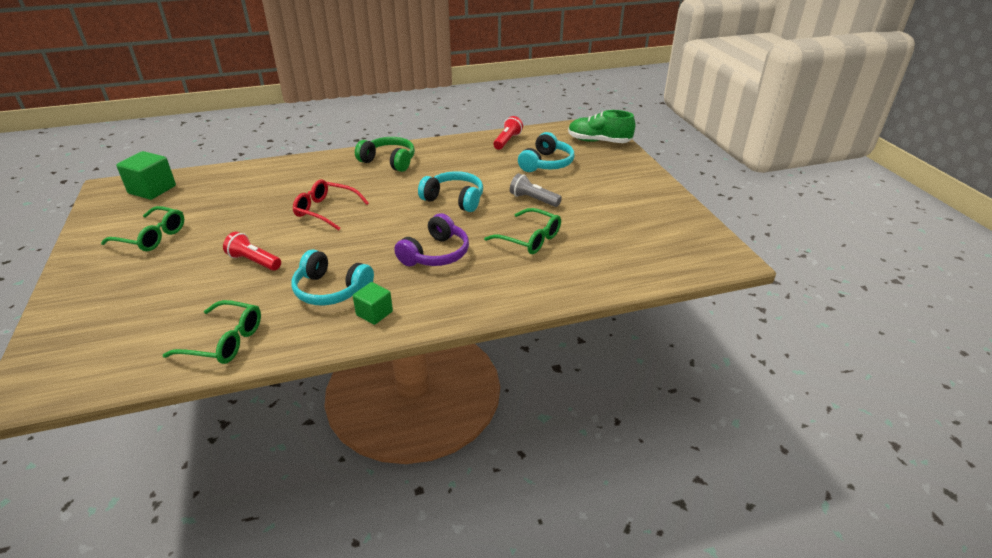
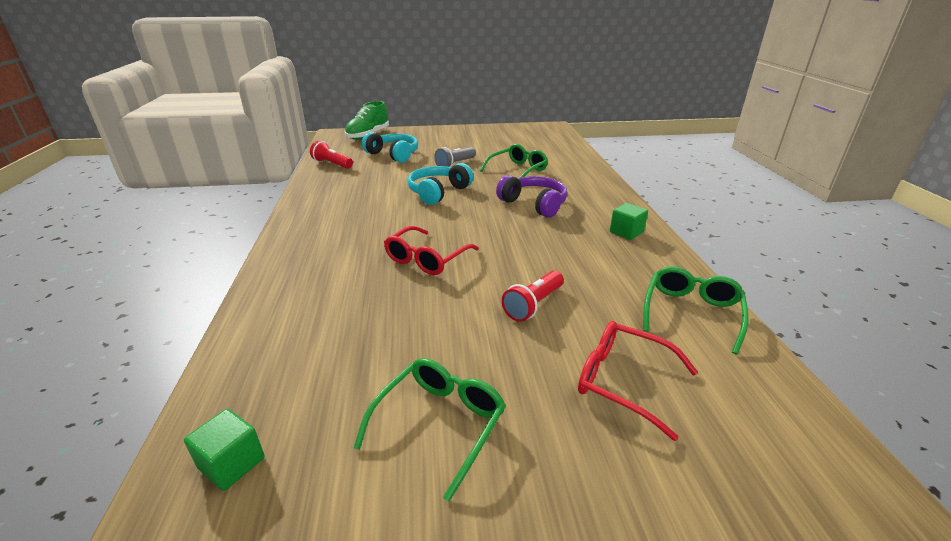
camera: 80 degrees left, 5 degrees down
green cube [116,151,176,200] -> green cube [184,409,265,491], size x0.62
turquoise headphones [291,249,374,305] -> none
green headphones [355,137,415,172] -> none
none -> red glasses [578,321,698,441]

